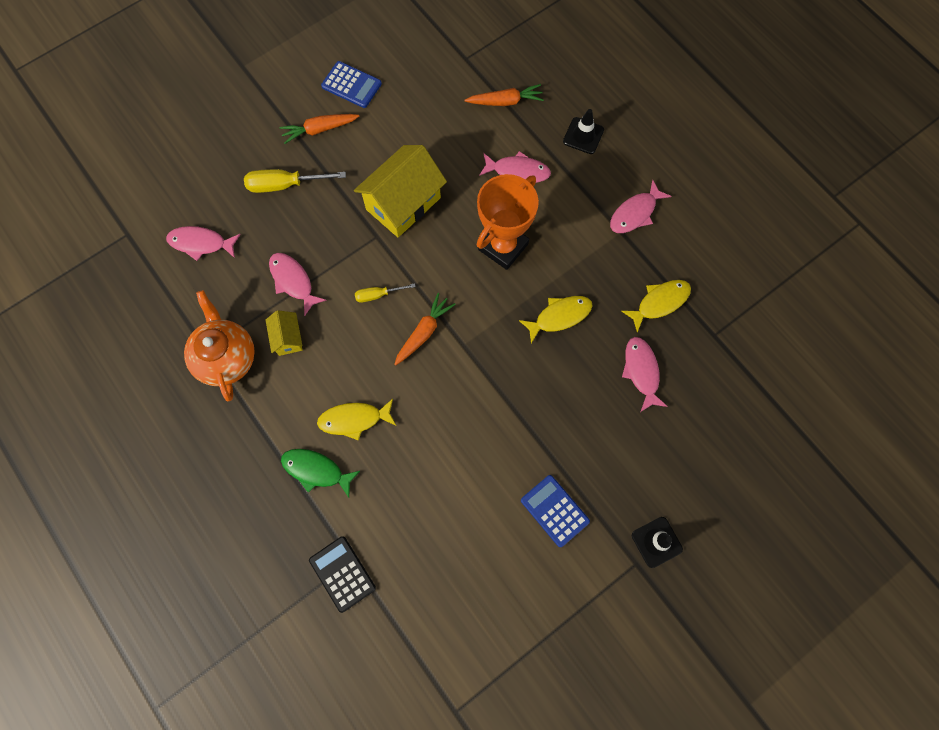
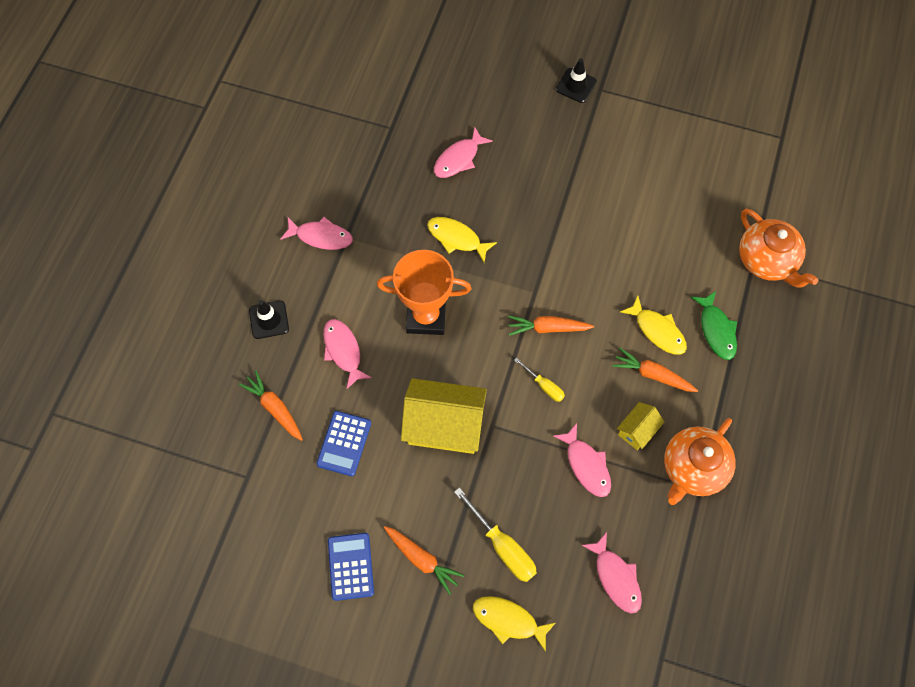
camera: 125 degrees left, 5 degrees down
pink fish [269,253,327,316] -> pink fish turned 45 degrees counterclockwise [553,423,611,497]
black calculator [309,536,376,613] -> orange teapot [739,209,818,288]
blue calculator [521,475,590,547] -> blue calculator moved to [316,411,371,476]
yellow fish [621,280,691,332] -> yellow fish moved to [473,596,555,652]
none -> orange carrot [612,348,698,392]

